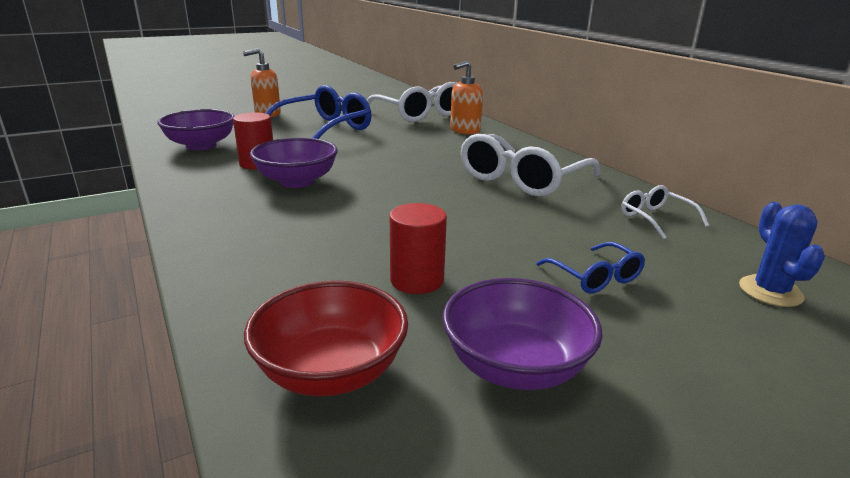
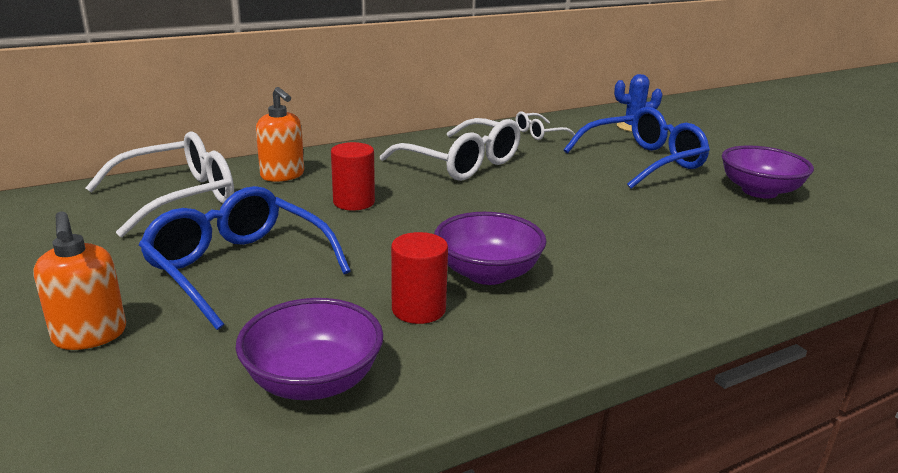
camera: 90 degrees left, 0 degrees up
red bowl [244,281,408,396] -> none
red cylinder [390,203,447,294] -> red cylinder moved to [331,142,375,210]
blue glasses [536,242,645,294] -> blue glasses [564,107,710,189], size x2.00

